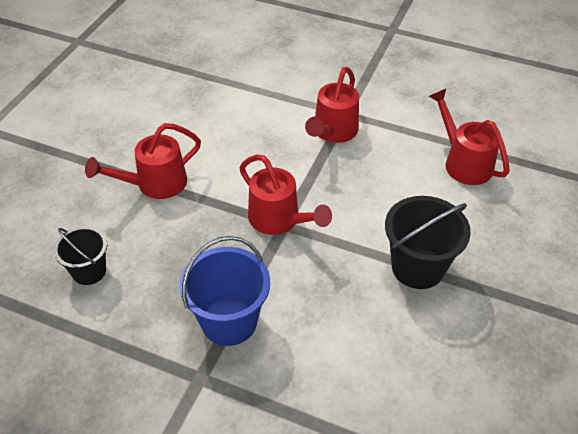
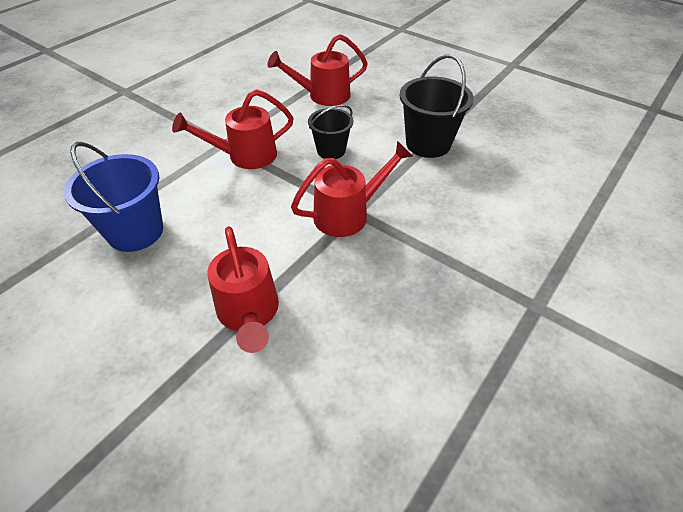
camera: 75 degrees left, 0 degrees up
black bucket [54,226,107,285] -> black bucket moved to [308,105,353,159]
blue bucket [179,236,270,346] -> blue bucket moved to [64,142,163,252]
red watering can [305,67,359,143] -> red watering can turned 120 degrees clockwise [172,89,294,169]

